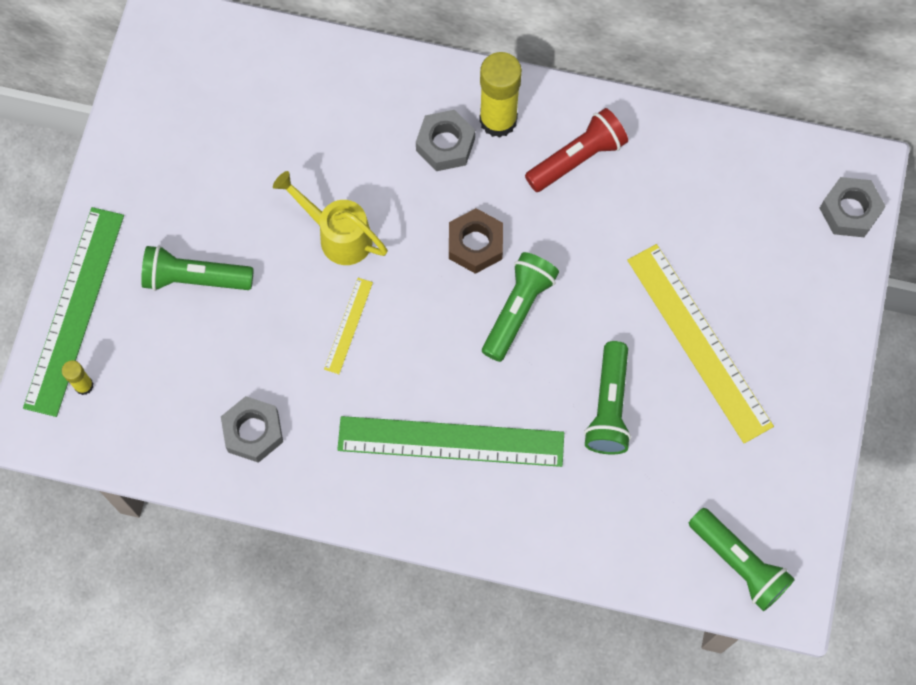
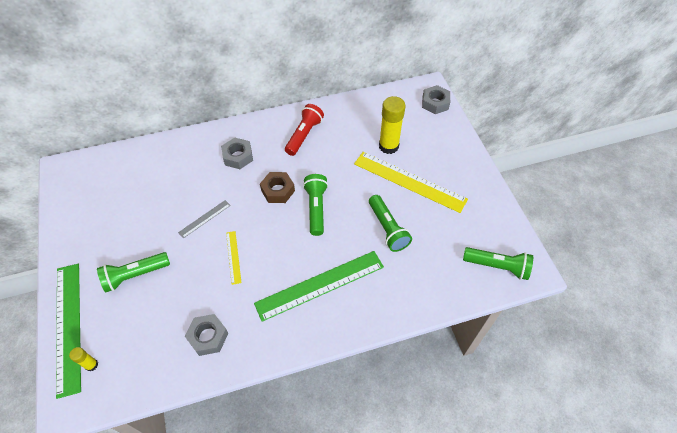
camera: 30 degrees left, 15 degrees down
yellow watering can [273,171,388,265] -> grey ruler [178,200,231,238]
yellow glue stick [479,52,522,138] -> yellow glue stick moved to [379,96,405,154]

